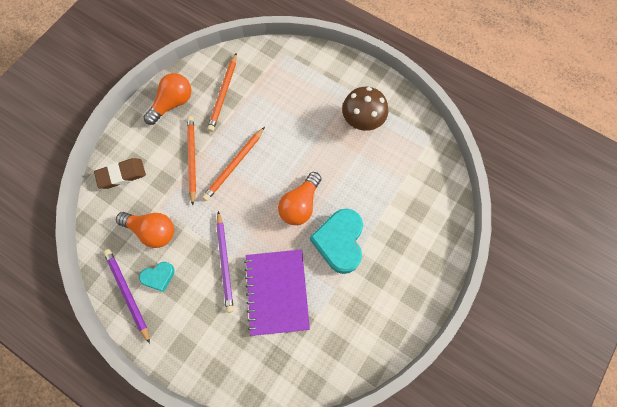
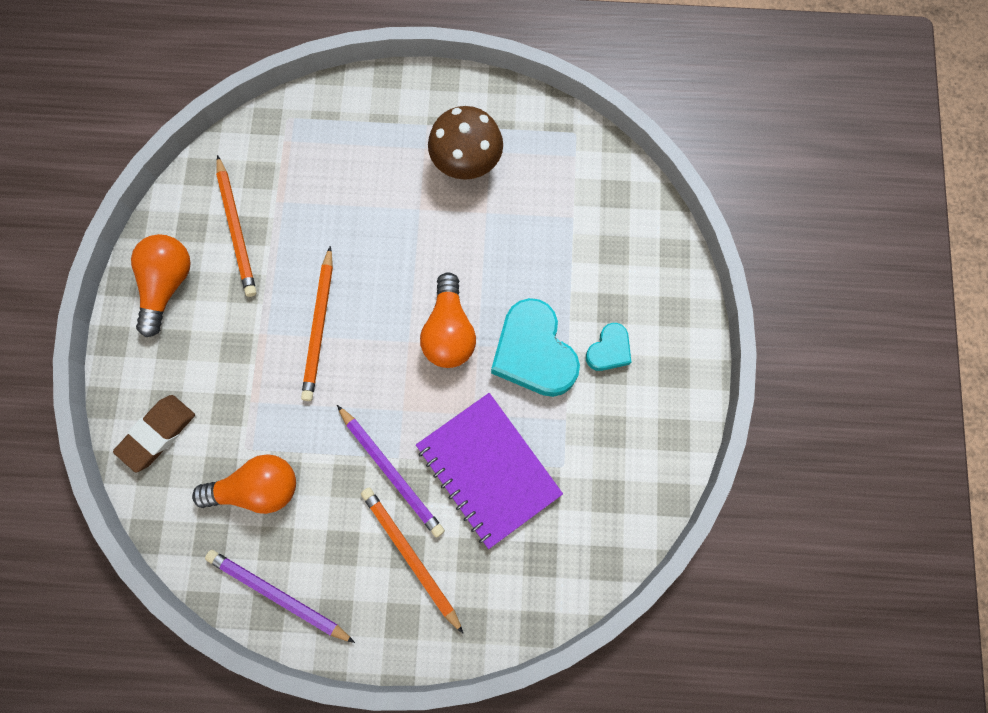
camera: 30 degrees left, 5 degrees up
turquoise heart [139,262,175,292] -> turquoise heart moved to [586,323,631,371]
orange pencil [187,116,196,205] -> orange pencil moved to [361,487,463,633]

